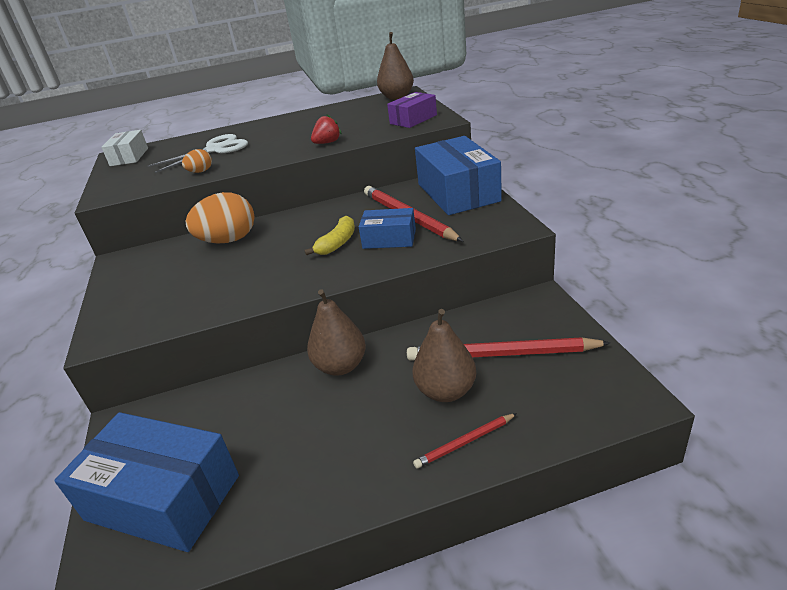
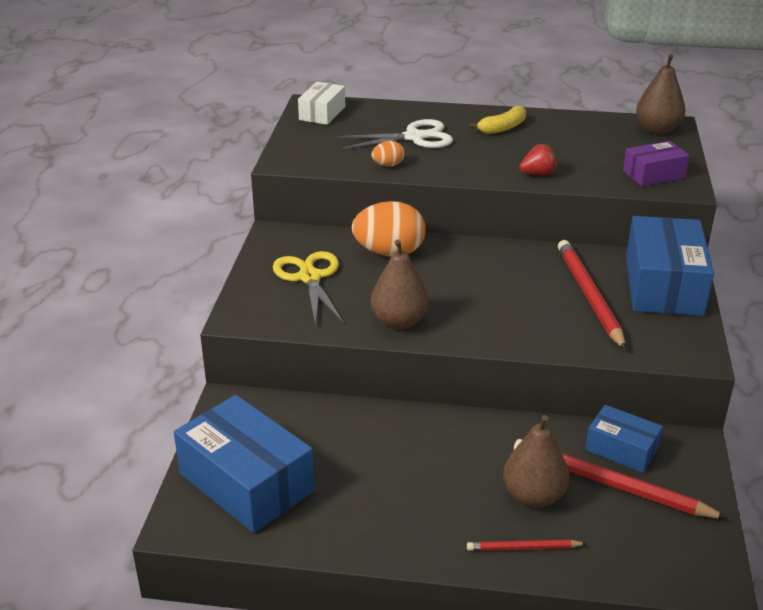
camera: 20 degrees right, 0 degrees up
yellow banana [304,216,355,256] -> yellow banana moved to [470,106,526,134]
brown pear [307,289,366,376] -> brown pear moved to [371,239,429,329]
blue box [359,208,416,249] -> blue box moved to [585,405,663,473]
none -> yellow scissors [273,251,343,326]

